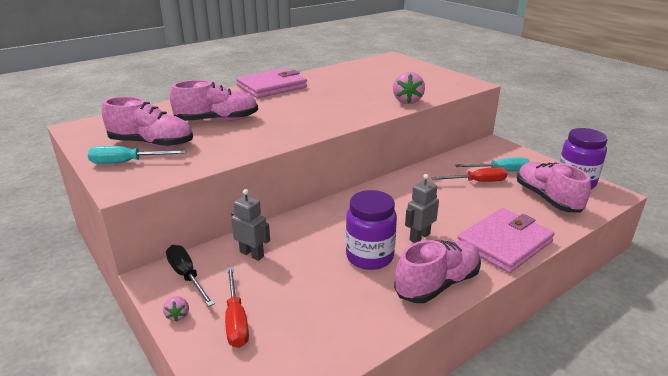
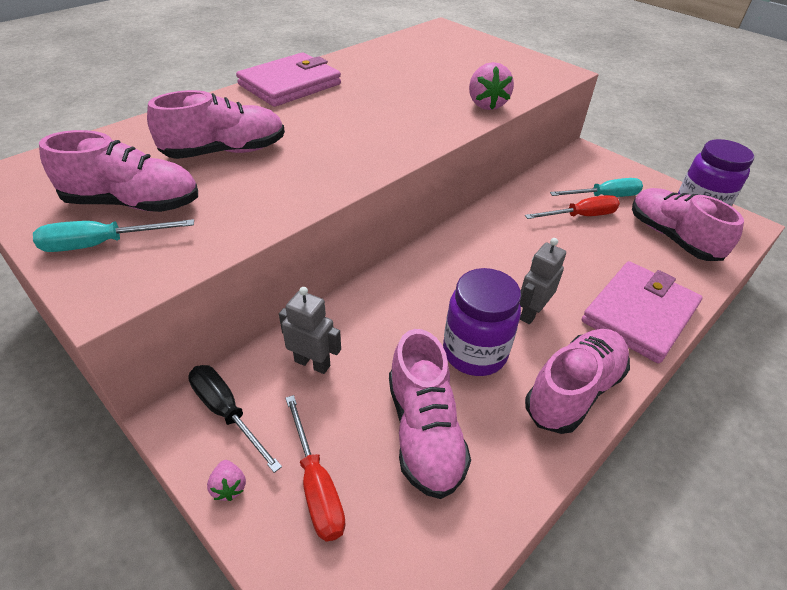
camera: 10 degrees left, 15 degrees up
none -> pink shoe [389,329,471,499]

